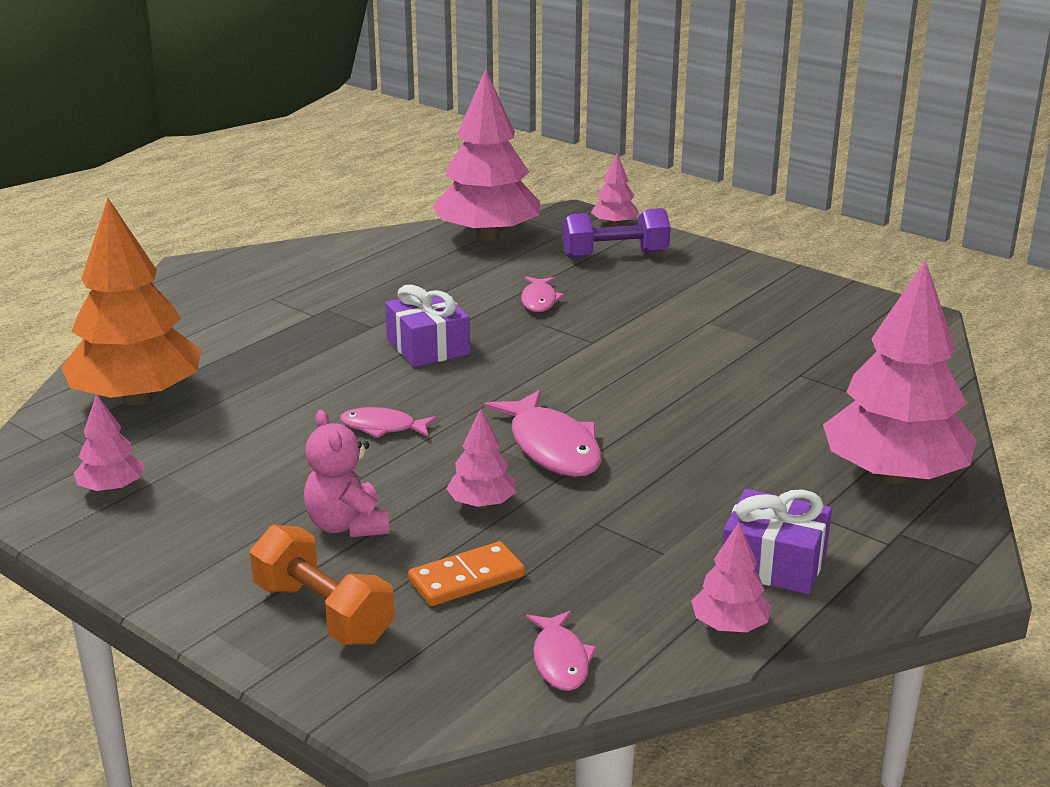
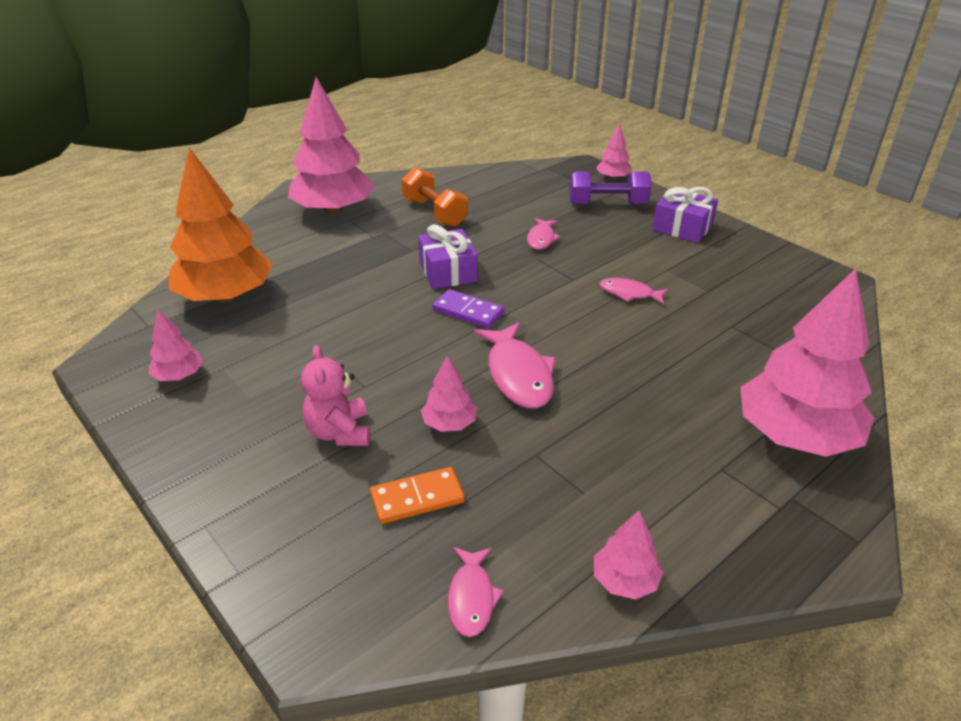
camera: 10 degrees right, 10 degrees up
orange dumbbell [250,525,395,645] -> orange dumbbell moved to [402,167,468,227]
pink fish [340,407,437,438] -> pink fish moved to [600,278,669,305]
pink tree [432,69,540,241] -> pink tree moved to [288,77,375,215]
purple gift [722,489,832,594] -> purple gift moved to [652,187,718,243]
none -> purple domino [432,289,504,328]

